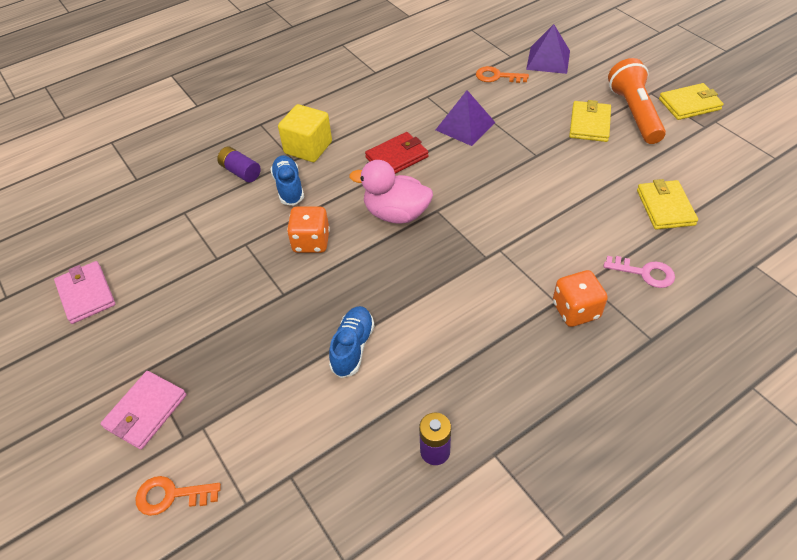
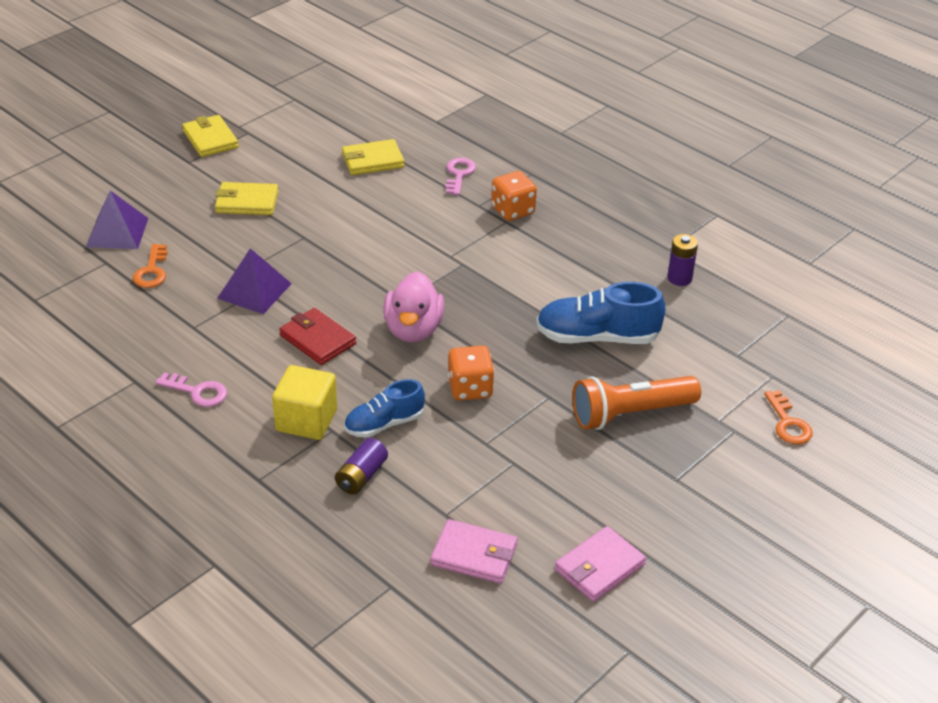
camera: 105 degrees left, 10 degrees down
pink wallet [101,371,186,450] -> pink wallet moved to [430,519,518,584]
blue shoe [329,306,375,378] -> blue shoe [536,282,666,344], size x1.56
orange flashlight [608,58,666,144] -> orange flashlight moved to [572,376,701,430]
none -> pink key [155,372,227,407]

